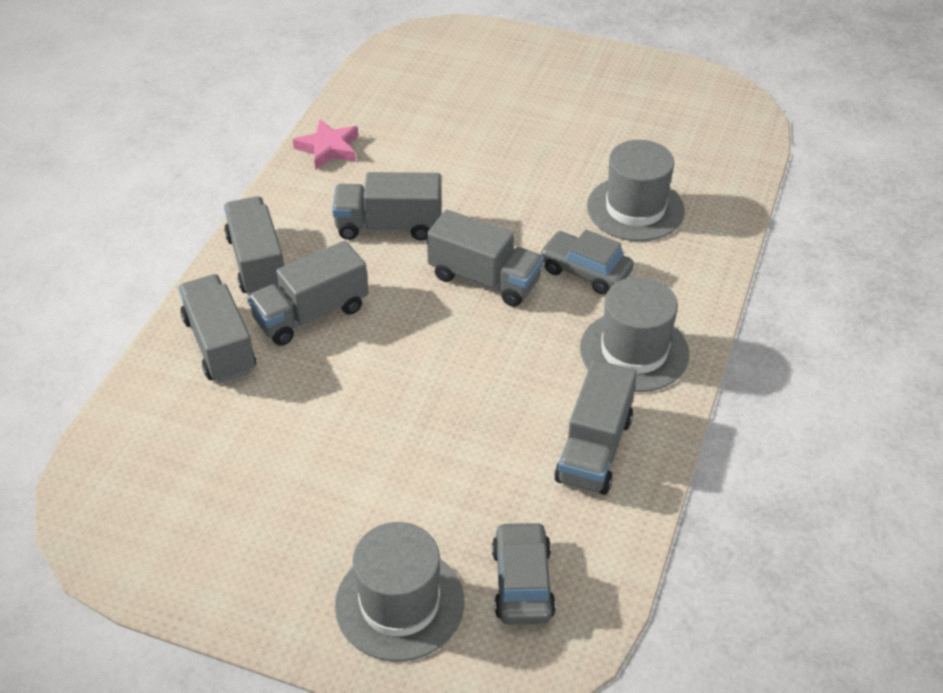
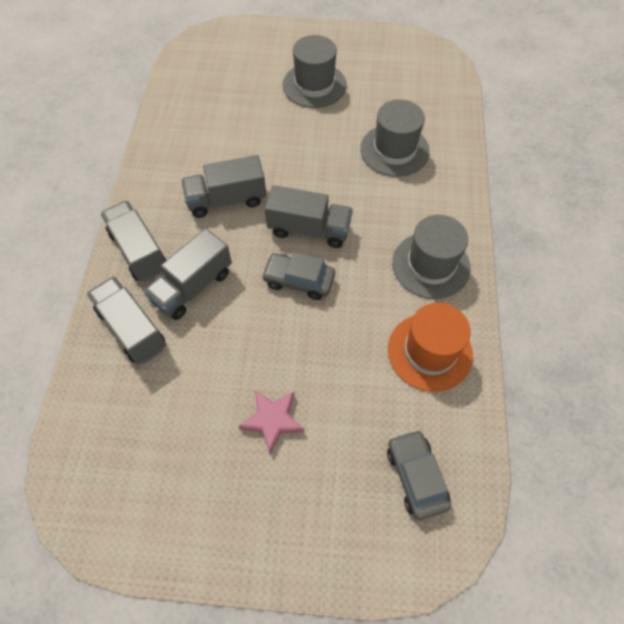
camera: 15 degrees left, 15 degrees up
pink star [293,119,358,170] -> pink star moved to [238,391,304,454]
grey hat [335,522,464,662] -> grey hat moved to [282,35,347,108]
grey car [540,229,634,295] -> grey car moved to [261,252,335,300]
grey truck [554,360,637,495] -> orange hat [388,303,473,392]

